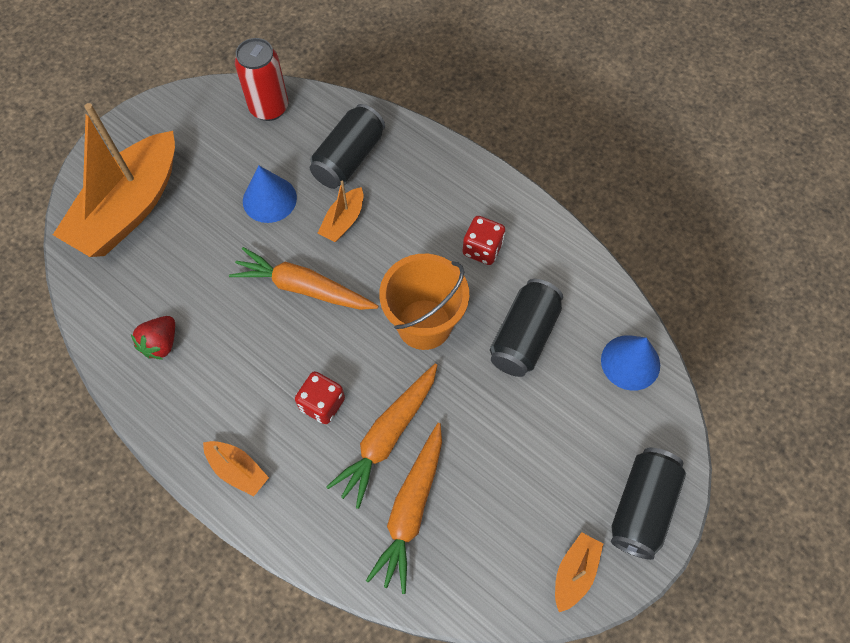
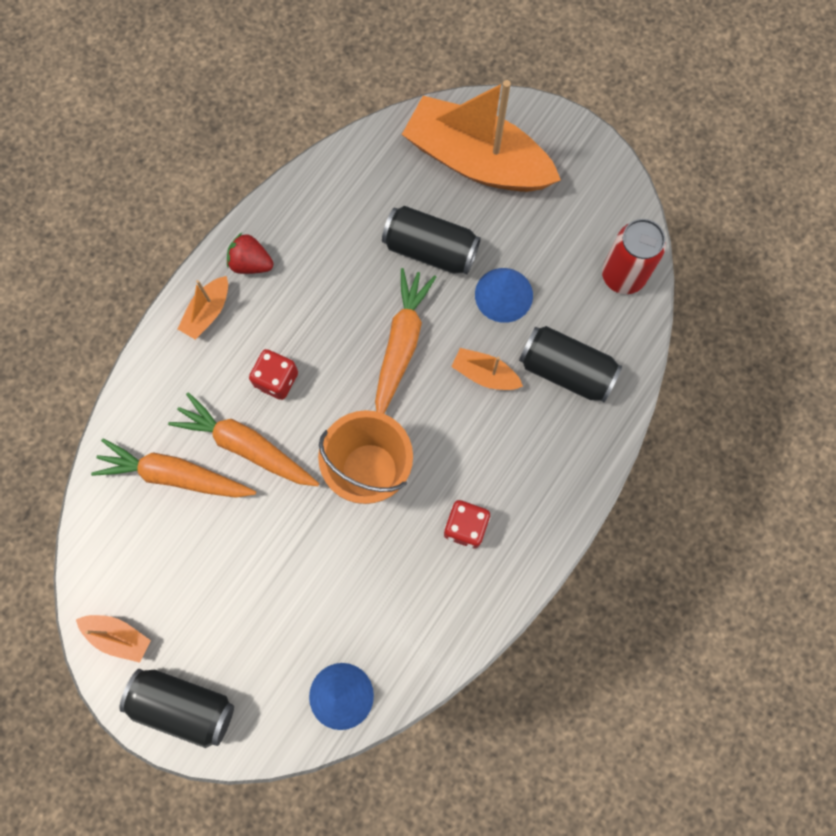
camera: 85 degrees right, 10 degrees up
red strawberry [131,316,175,360] -> red strawberry moved to [227,233,273,274]
black can [490,279,563,377] -> black can moved to [382,206,481,275]

